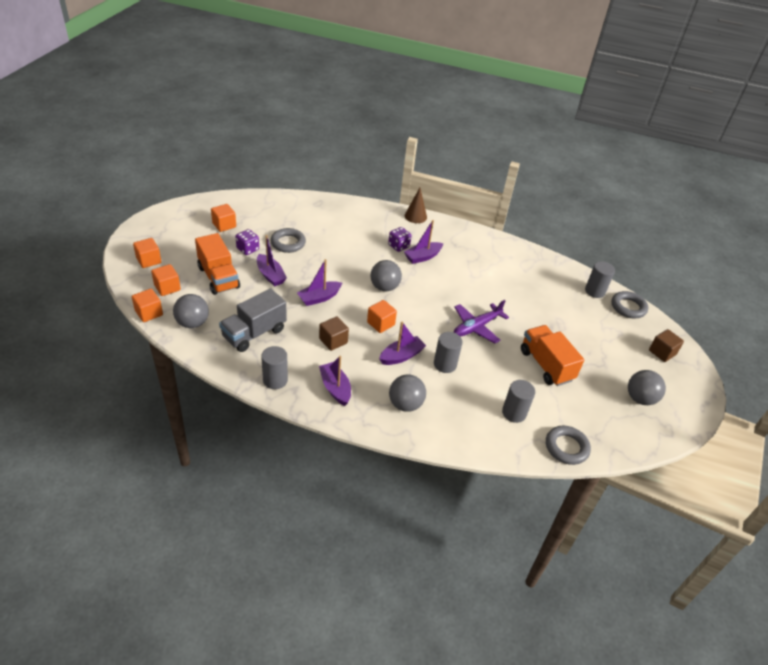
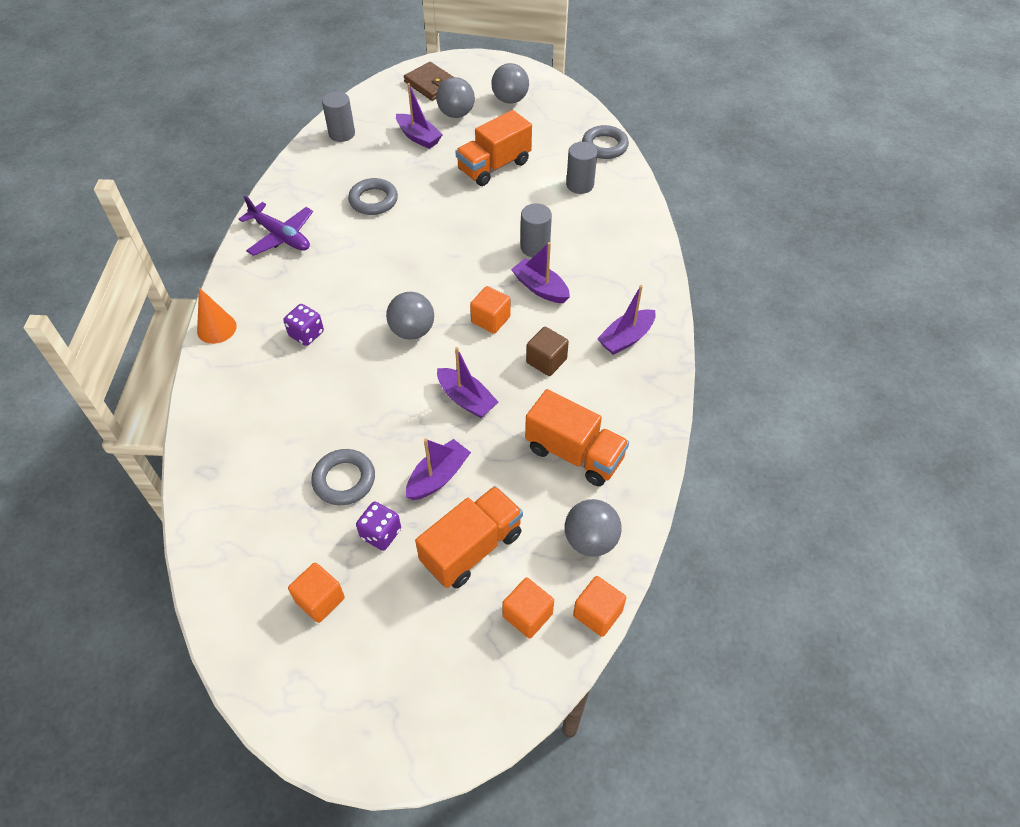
camera: 100 degrees left, 10 degrees up
orange cube [133,238,161,268] -> none
grey truck [219,289,287,352] -> orange truck [525,389,629,486]
grey cylinder [261,346,288,389] -> none
grey ball [389,374,426,412] -> grey ball moved to [436,77,475,118]
purple boat [404,220,443,264] -> purple boat moved to [396,83,443,149]
brown cone [405,188,427,223] -> orange cone [197,288,237,344]
purple plane [454,300,509,344] -> purple plane moved to [239,196,313,256]
grey ring [612,291,648,318] -> grey ring moved to [348,178,398,215]
brown cube [649,329,684,362] -> brown wallet [404,62,453,101]

